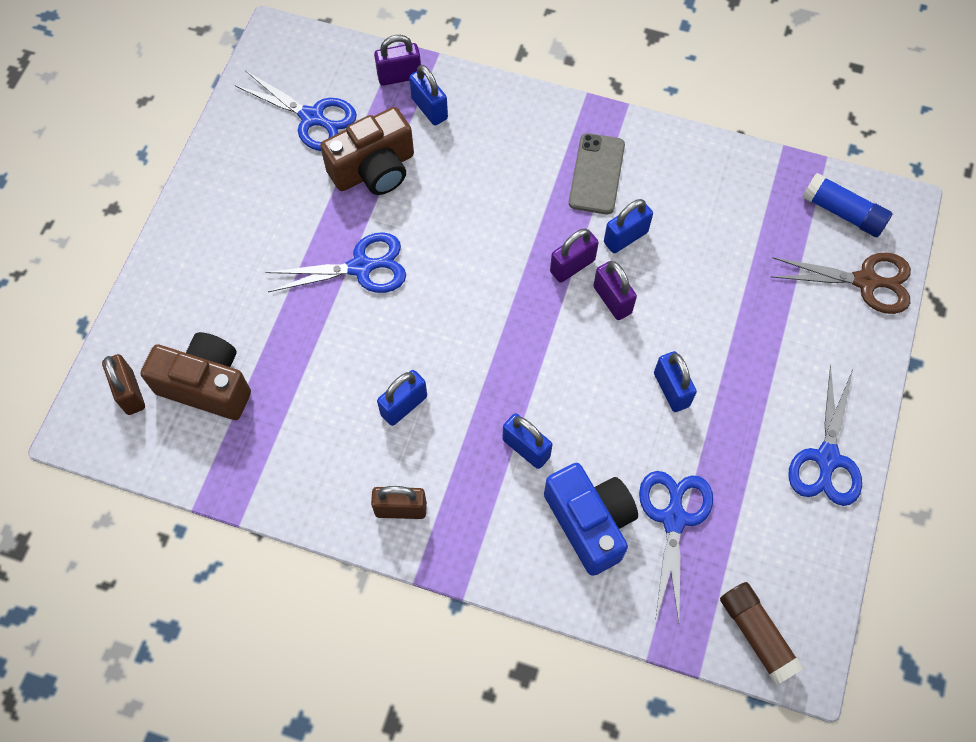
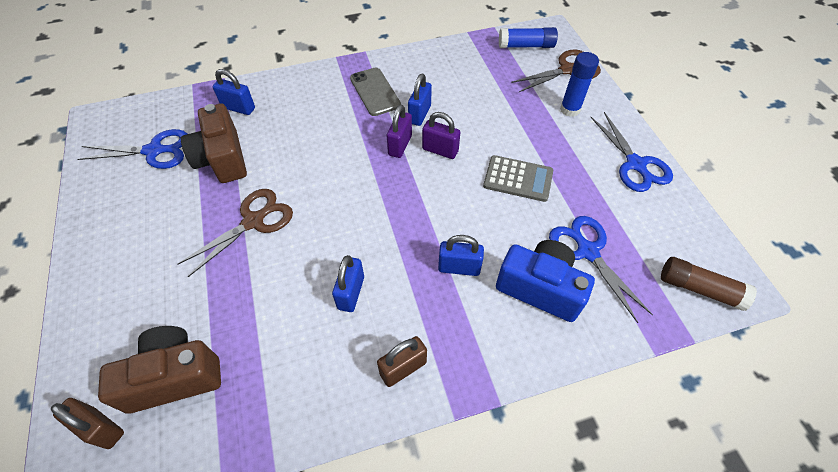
camera: 35 degrees left, 10 degrees down
blue scissors [265,232,406,293] -> brown scissors [177,189,293,277]
brown camera [320,107,414,195] -> brown camera turned 135 degrees clockwise [181,104,247,183]
purple padlock [374,35,421,86] -> none
blue padlock [654,351,697,412] -> grey calculator [483,155,553,202]
none -> blue glue stick [560,52,599,117]

